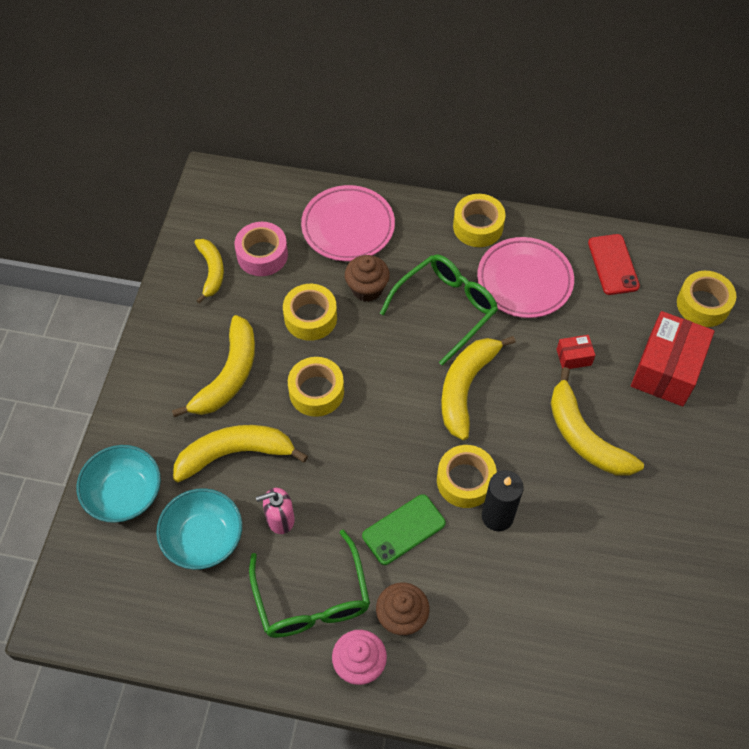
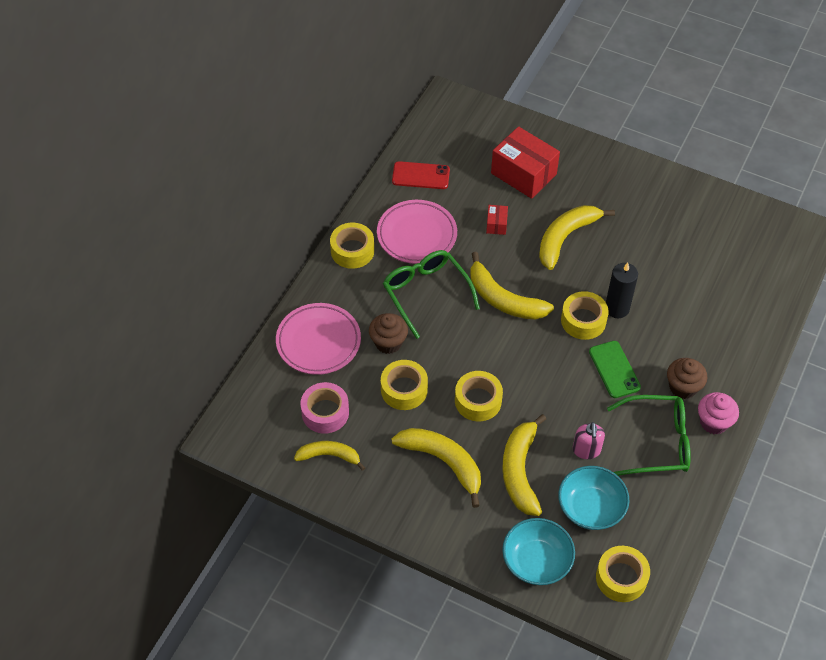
camera: 75 degrees left, 5 degrees down
yellow banana [551,367,644,476] -> yellow banana turned 150 degrees clockwise [539,205,615,270]
yellow tape [677,271,736,327] -> yellow tape moved to [596,546,650,602]

